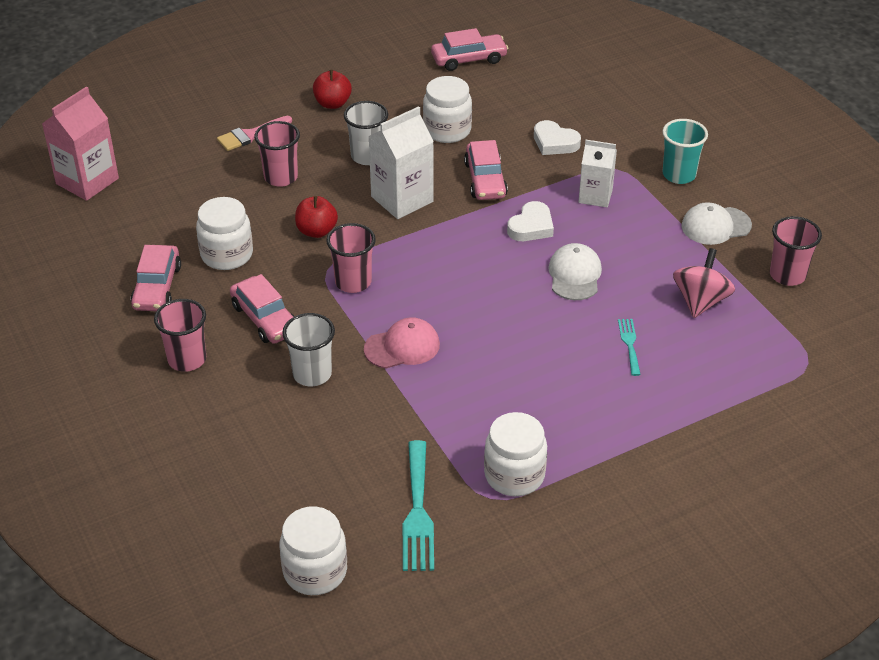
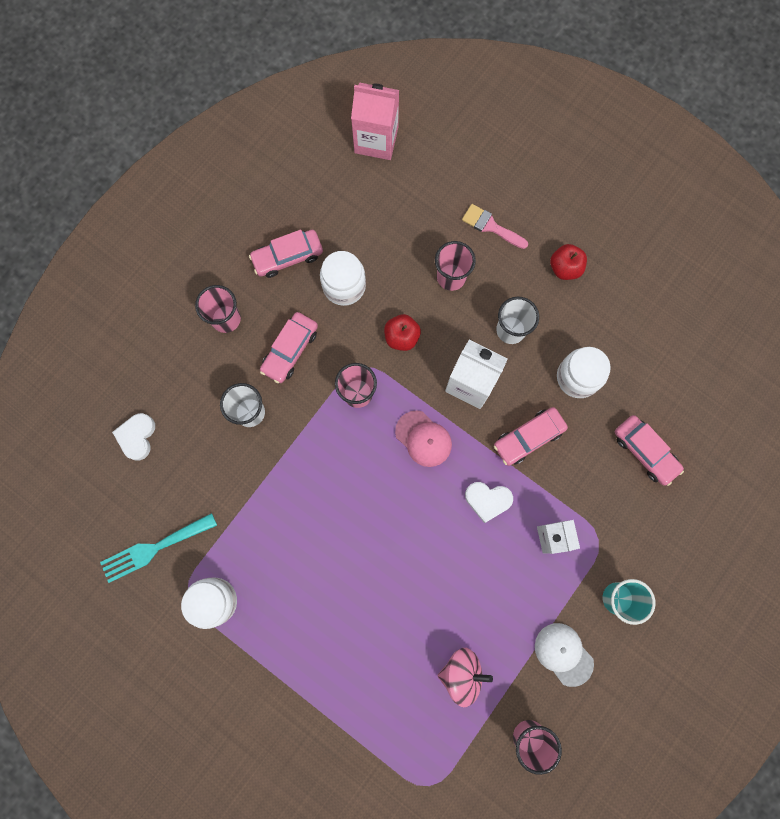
camera: 65 degrees right, 35 degrees up
white jar [280,507,347,595] -> none
pink cap [364,317,440,369] -> pink cap moved to [395,411,452,467]
pink car [431,28,509,71] -> pink car moved to [615,415,684,486]
white heart [534,120,581,155] -> white heart moved to [112,413,155,461]
white cap [548,243,602,300] -> none
turquoise fork [618,319,641,376] -> none

